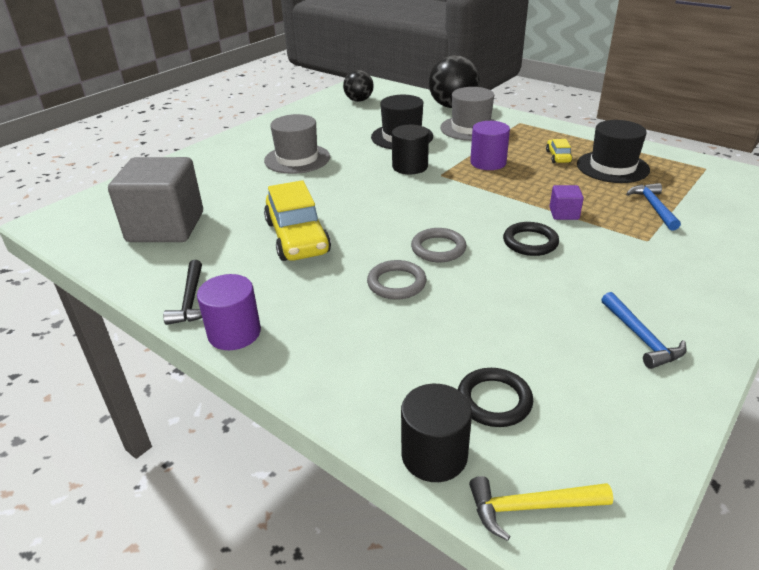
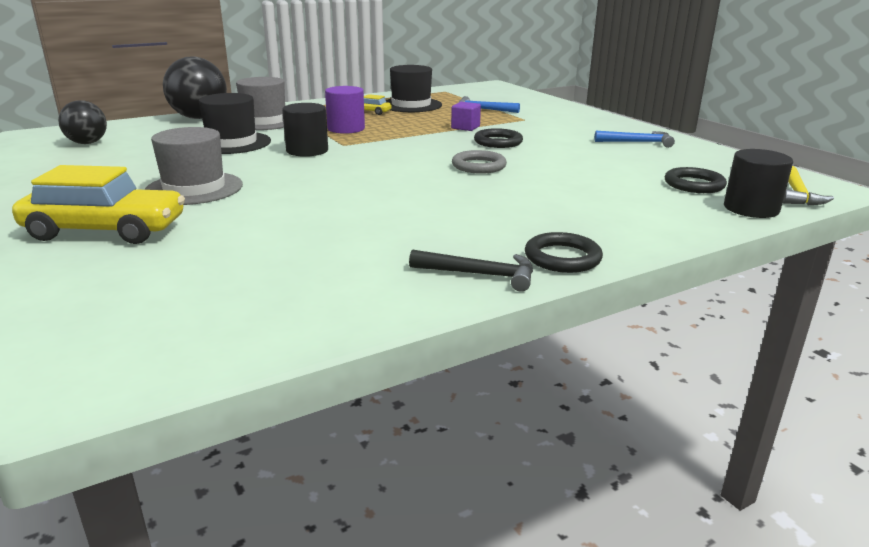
camera: 70 degrees left, 10 degrees down
grey cube [108,157,203,242] -> none
purple cylinder [197,274,261,350] -> black ring [525,232,603,273]
yellow car [264,180,331,261] -> yellow car moved to [12,165,185,244]
grey ring [367,260,427,300] -> none

